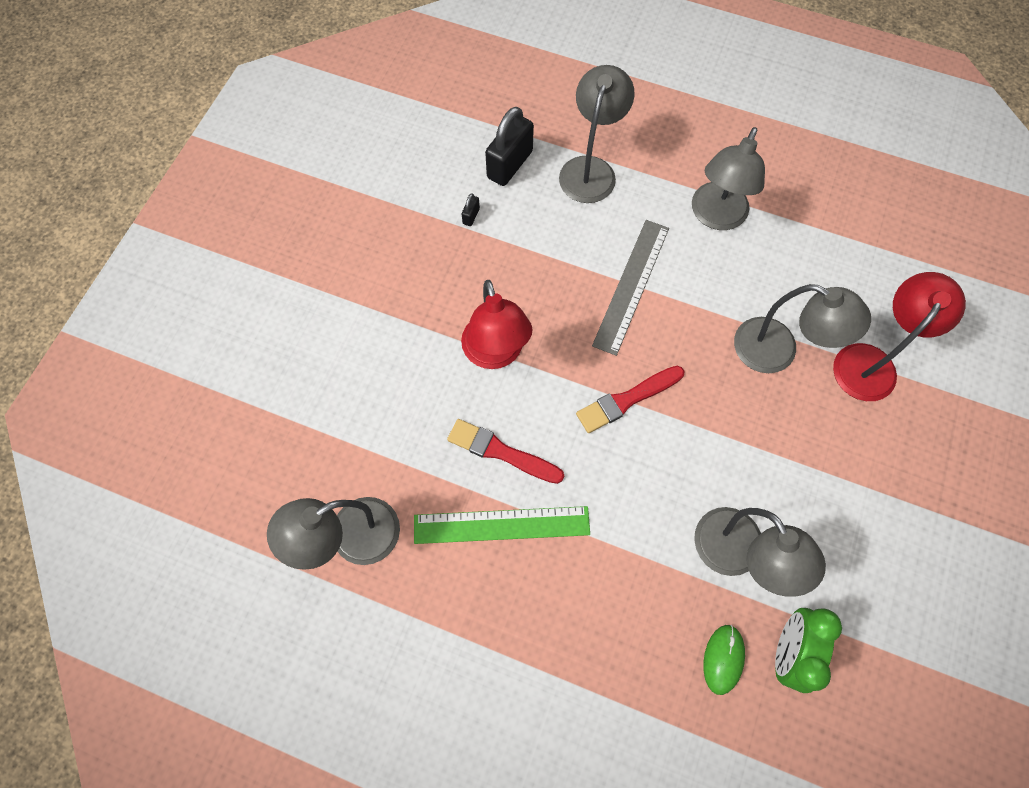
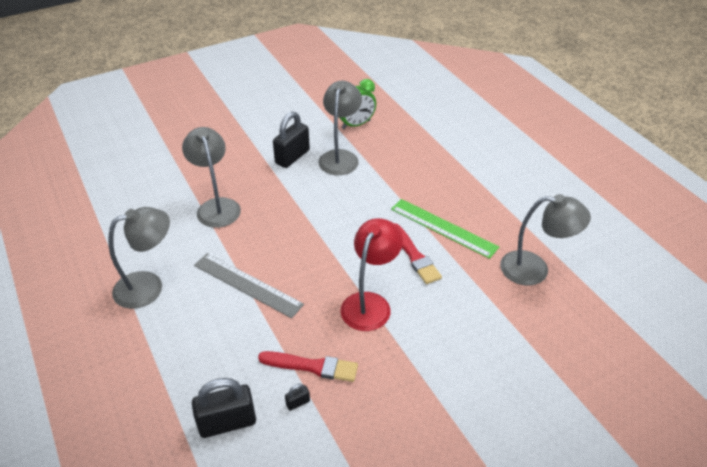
camera: 140 degrees left, 25 degrees down
grey lamp [559,65,634,203] -> none
red brush [576,366,684,433] -> red brush moved to [258,351,358,382]
grey ruler [592,220,669,356] -> grey ruler turned 60 degrees clockwise [194,253,304,318]
green mouse [703,625,745,695] -> none
red lamp [833,272,966,401] -> none
none -> black padlock [273,112,310,168]

